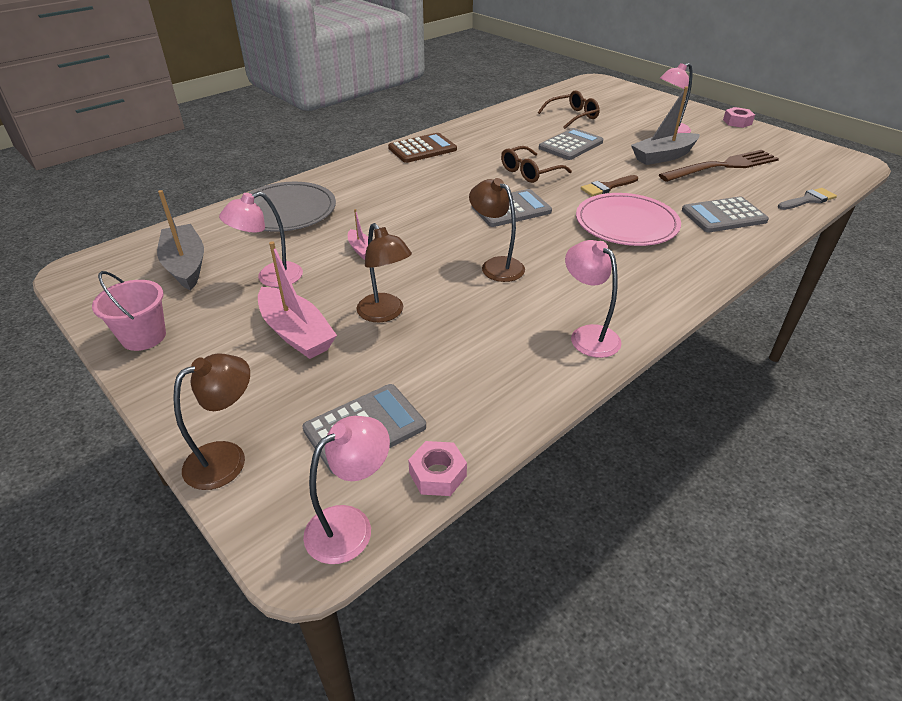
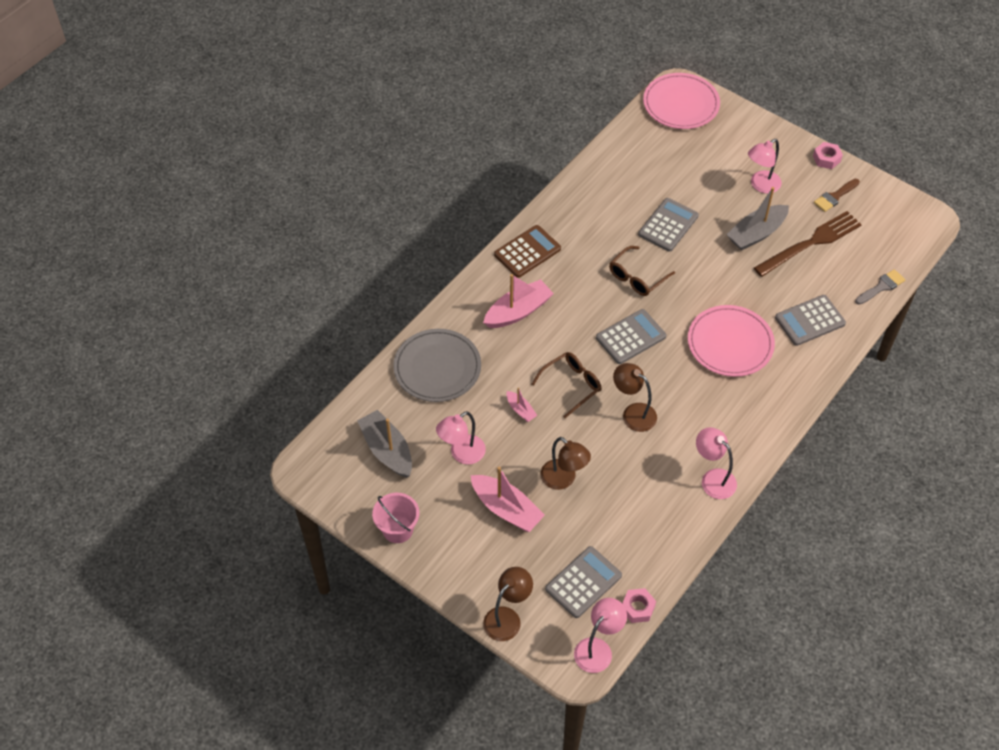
camera: 10 degrees left, 15 degrees up
brown glasses [538,90,600,129] -> brown glasses moved to [532,352,602,418]
brown brush [581,175,638,196] -> brown brush moved to [814,179,860,212]
none -> pink boat [483,274,554,328]
none -> pink plate [643,73,720,129]

